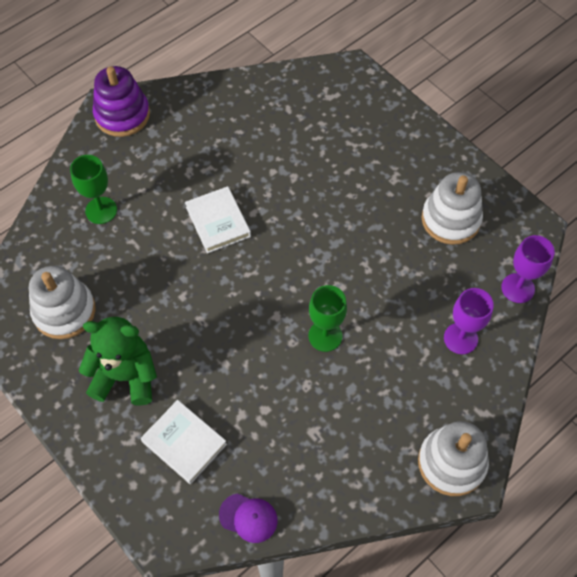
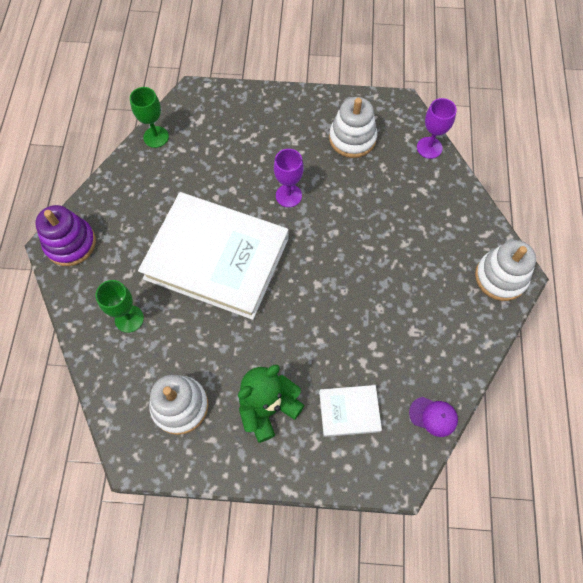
camera: 45 degrees left, 5 degrees up
white book [185,186,251,253] -> white book [138,192,289,320], size x2.32
purple cap [219,493,278,543] -> purple cap turned 45 degrees clockwise [409,397,458,437]
green goblet [309,285,347,352] -> green goblet moved to [130,87,169,148]
purple goblet [444,288,494,354] -> purple goblet moved to [274,149,304,207]

